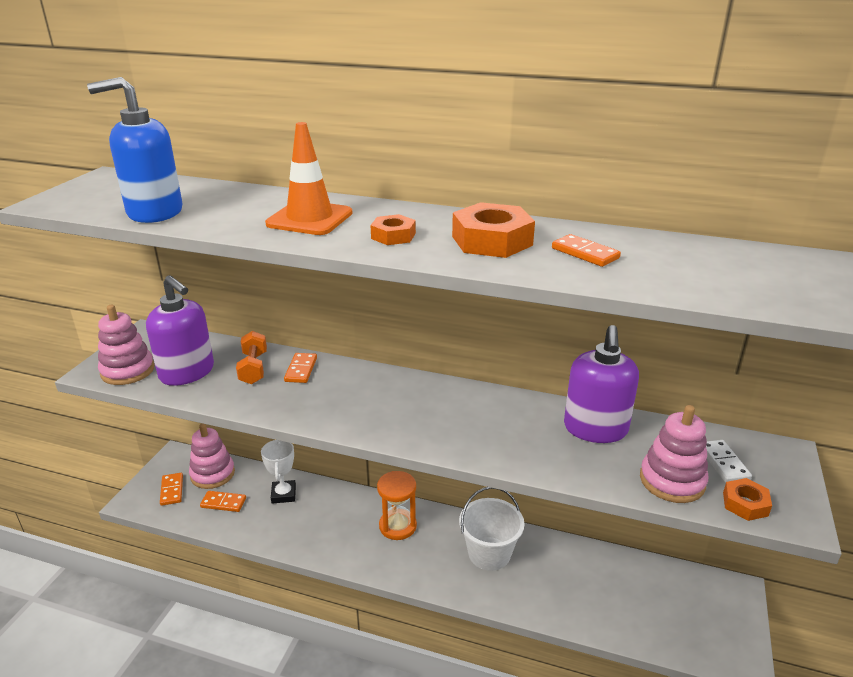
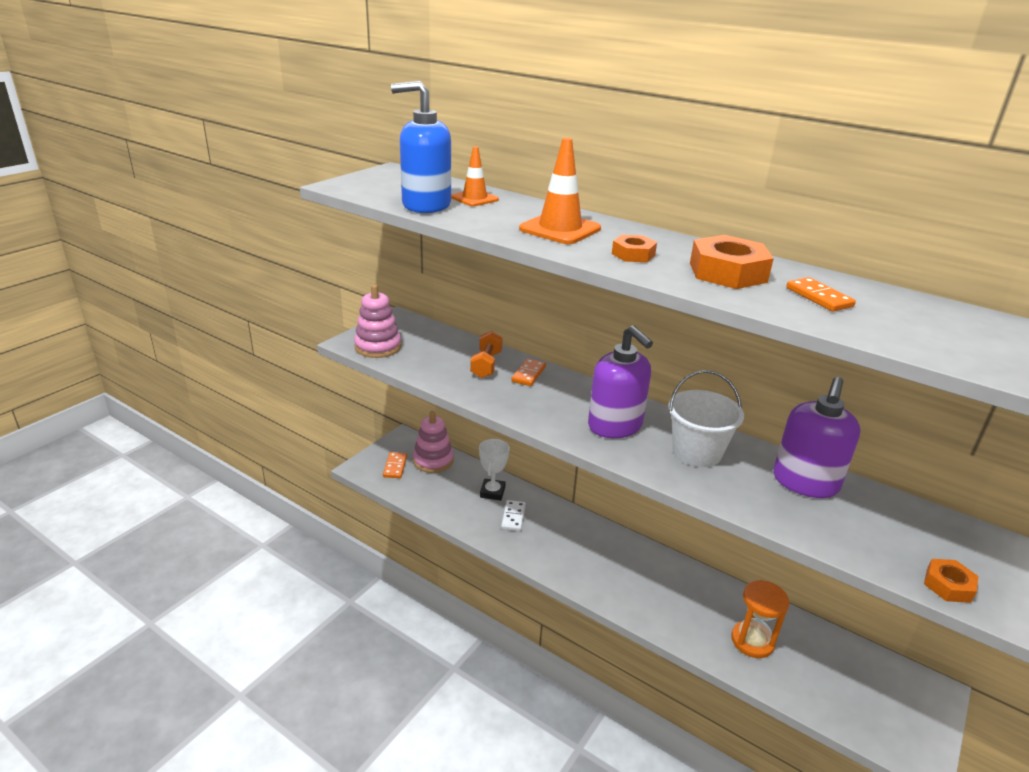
camera: 15 degrees right, 0 degrees up
purple soap dispenser [146,275,214,386] -> purple soap dispenser moved to [588,325,653,438]
orange domino [200,491,246,512] -> none
orange hourglass [377,471,417,540] -> orange hourglass moved to [731,580,789,658]
white bucket [459,487,525,571] -> white bucket moved to [668,370,744,467]
pink stacking toy [640,405,708,503] -> none
white domino [706,440,752,483] -> white domino moved to [501,500,526,531]
none -> orange traffic cone [451,146,499,206]

